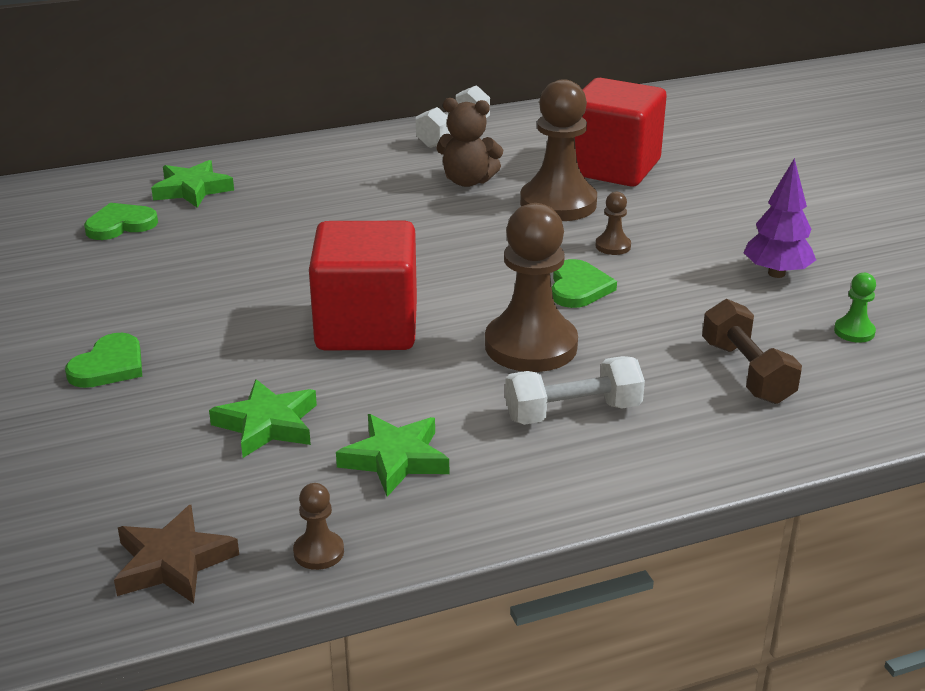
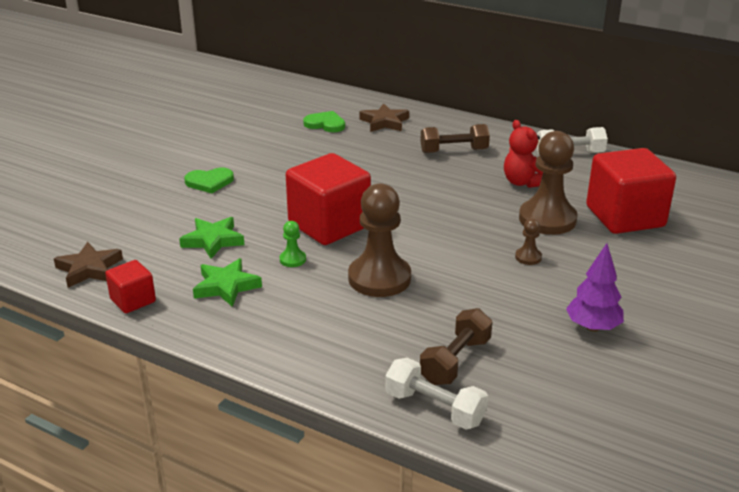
camera: 50 degrees right, 0 degrees up
green star [151,160,234,208] -> brown star [359,103,409,132]
brown pawn [293,483,344,570] -> red cube [105,260,156,313]
brown teddy bear [436,98,503,187] -> red teddy bear [504,120,543,188]
white dumbbell [505,356,645,425] -> white dumbbell moved to [385,358,488,429]
green heart [552,259,617,308] -> none
green pawn [834,273,876,343] -> green pawn moved to [280,221,306,267]
none -> brown dumbbell [420,124,490,153]

